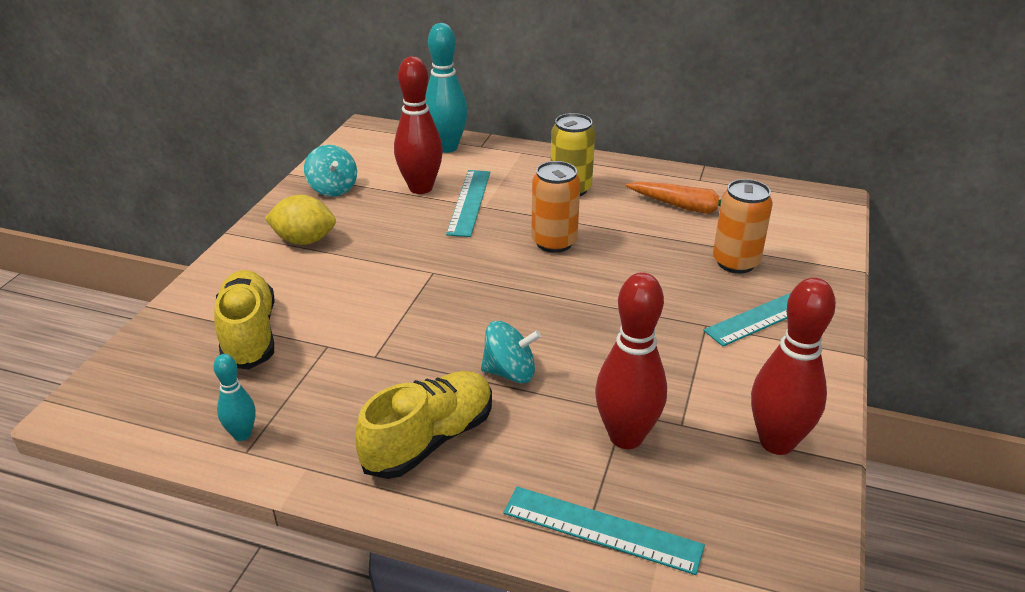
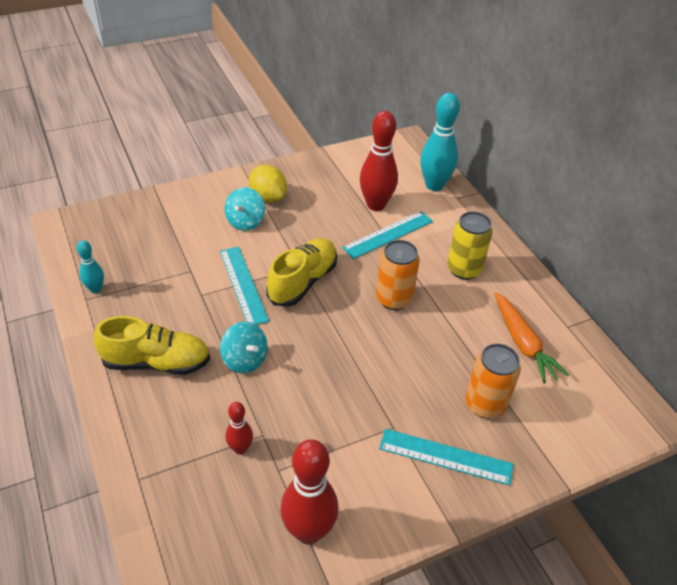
camera: 45 degrees right, 10 degrees up
yellow shoe [214,270,275,370] -> yellow shoe moved to [266,238,337,307]
turquoise spinning top [304,145,357,197] -> turquoise spinning top moved to [225,187,265,231]
turquoise ruler [503,486,705,575] -> turquoise ruler moved to [220,247,269,325]
red bowling pin [595,273,667,449] -> red bowling pin [226,402,253,455], size x0.52

